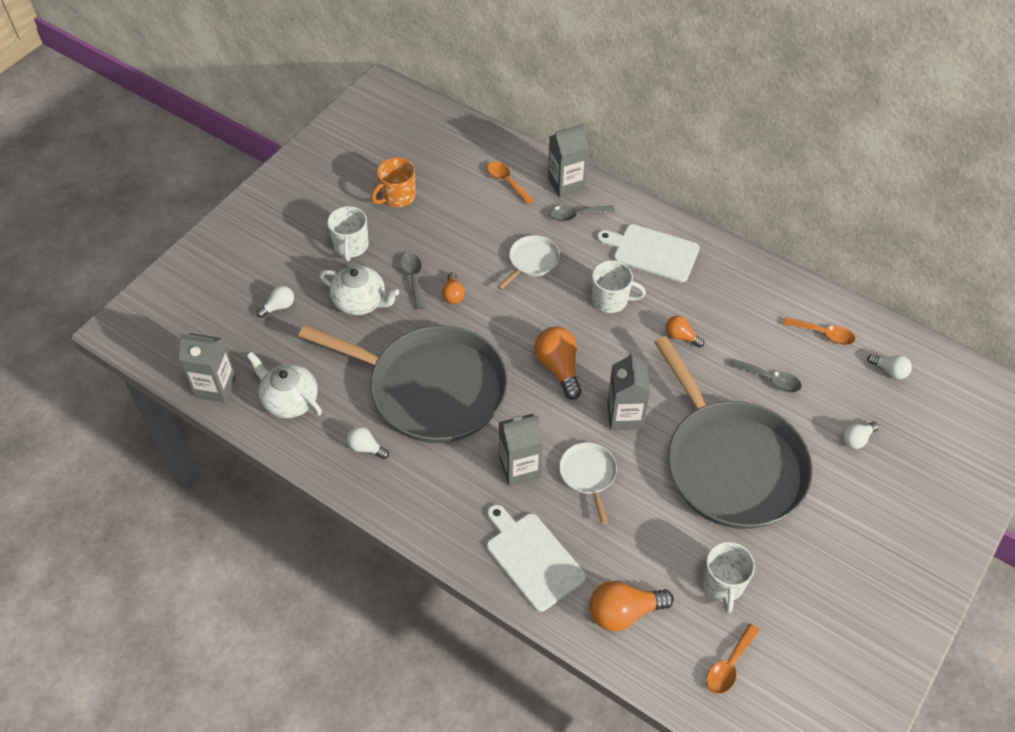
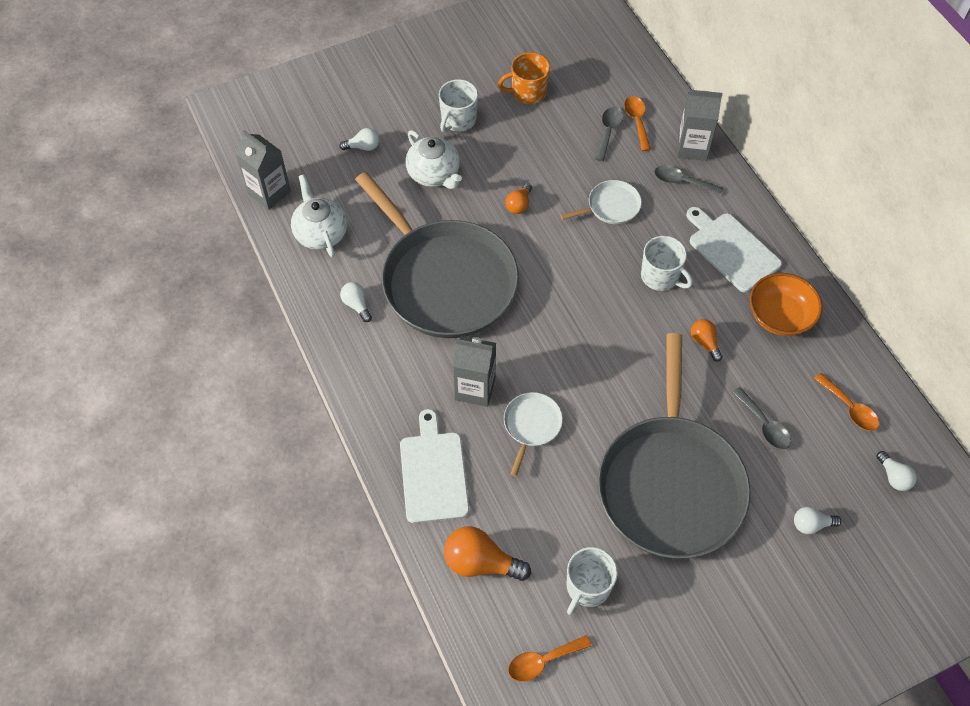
camera: 30 degrees right, 5 degrees up
grey spoon [400,253,425,310] -> grey spoon moved to [595,107,623,161]
orange light bulb [535,326,582,400] -> none
grey carton [607,352,650,430] -> none
none -> orange bowl [749,273,823,336]

